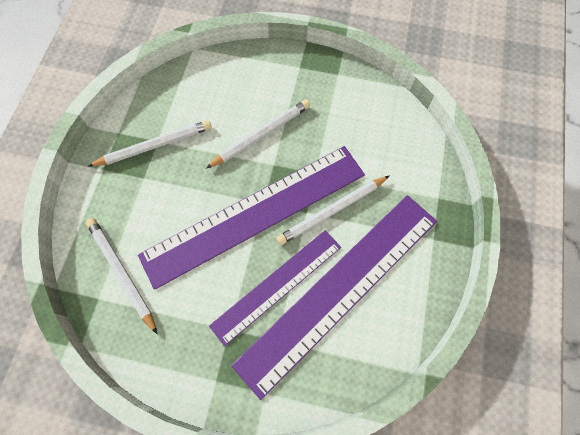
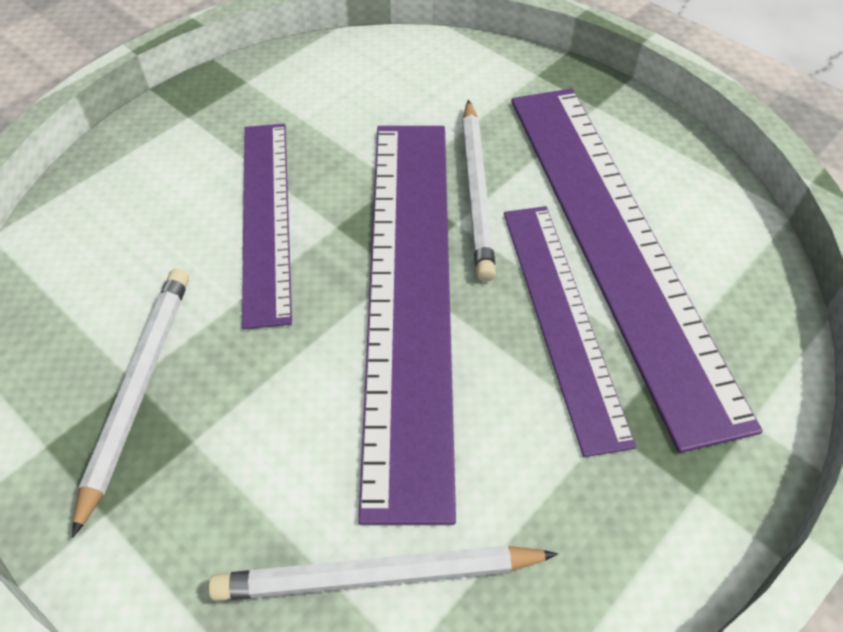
camera: 60 degrees left, 15 degrees down
white pencil [206,99,310,169] -> purple ruler [242,124,292,329]

